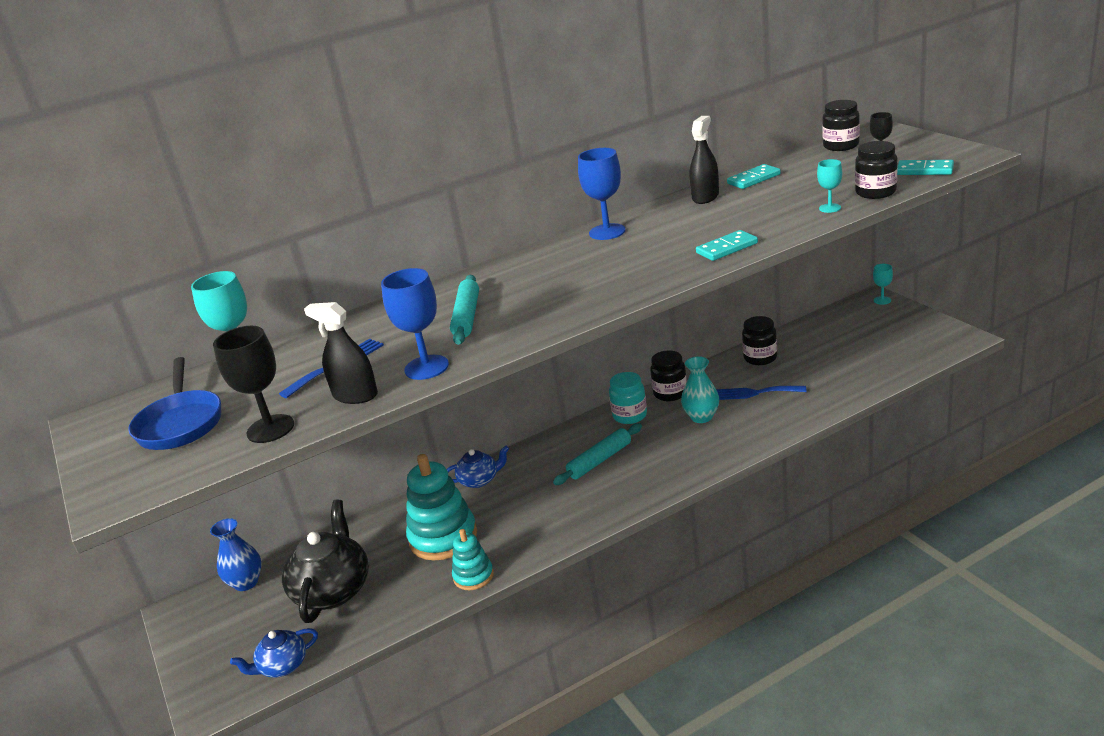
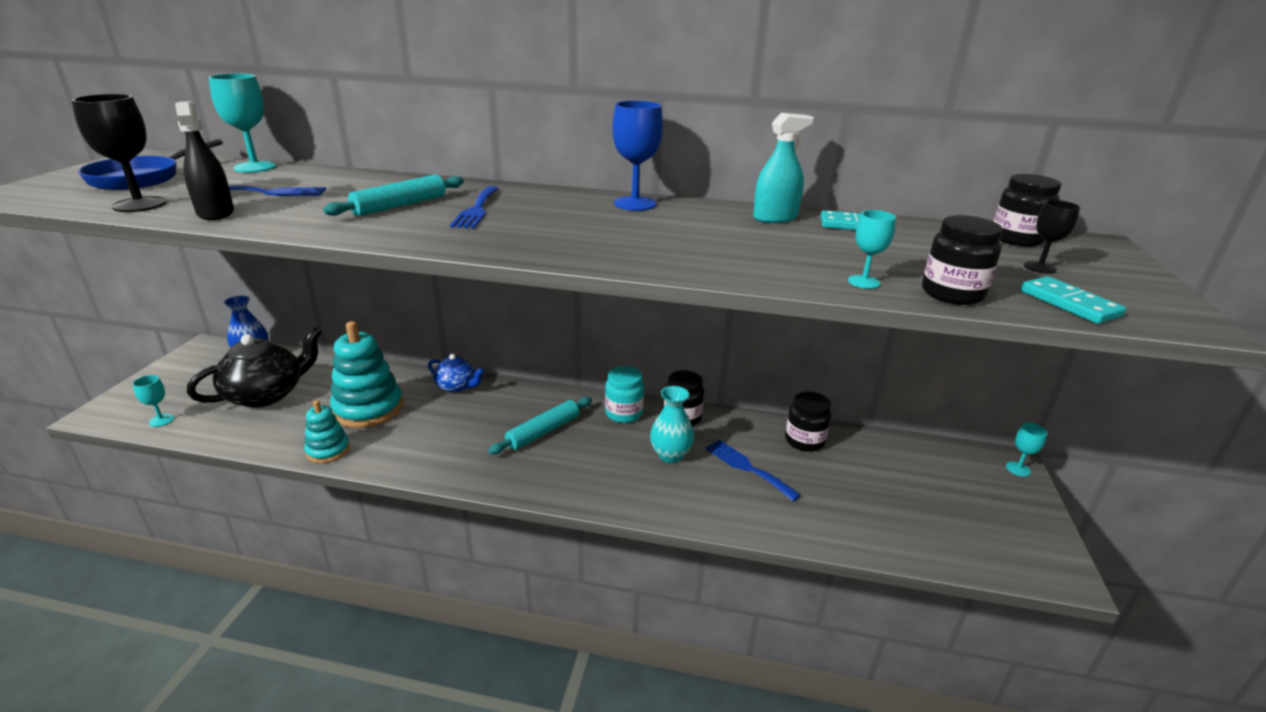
camera: 35 degrees right, 0 degrees up
blue teapot [230,628,318,678] -> turquoise goblet [132,375,174,427]
blue goblet [381,268,449,380] -> none
turquoise rolling pin [553,423,642,485] -> turquoise rolling pin turned 45 degrees counterclockwise [488,397,592,455]
black spray bottle [690,116,719,204] -> turquoise spray bottle [753,113,814,223]
turquoise domino [696,230,758,261] -> none
none -> blue fork [450,186,499,229]

